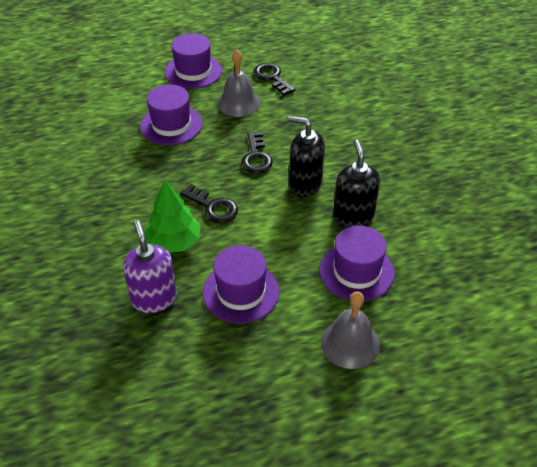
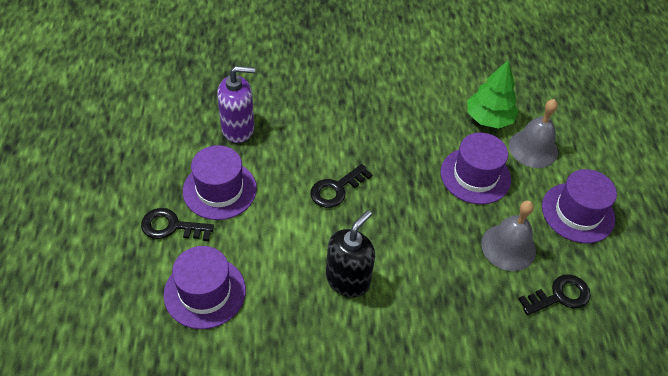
camera: 100 degrees right, 5 degrees up
green tree [144,180,201,253] -> green tree moved to [467,60,518,129]
black key [241,131,273,174] -> black key moved to [141,208,214,241]
grey bell [321,291,380,369] -> grey bell moved to [509,99,558,168]
black soap dispenser [333,139,380,227] -> none

